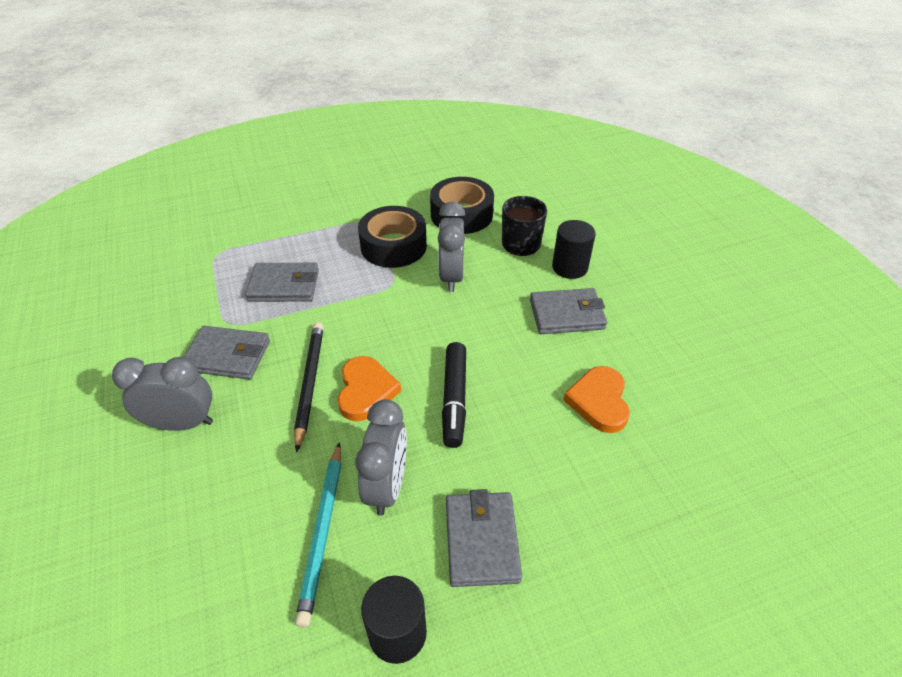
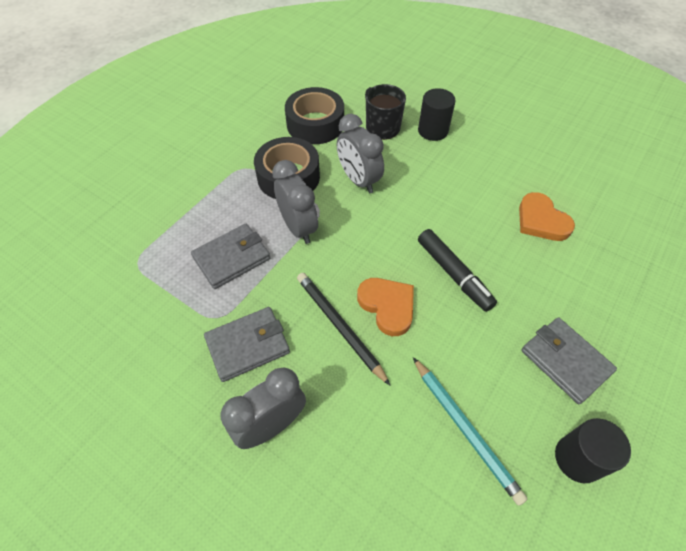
camera: 35 degrees left, 10 degrees up
grey clock [355,399,407,516] -> grey clock moved to [272,160,318,244]
grey wallet [530,288,607,334] -> none

